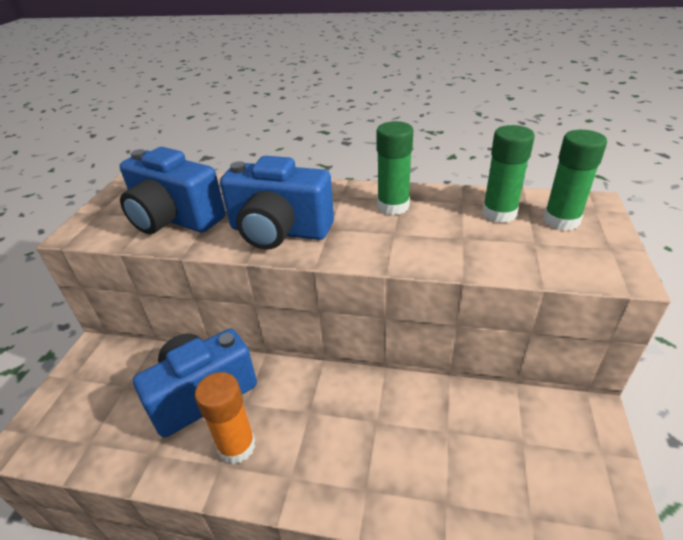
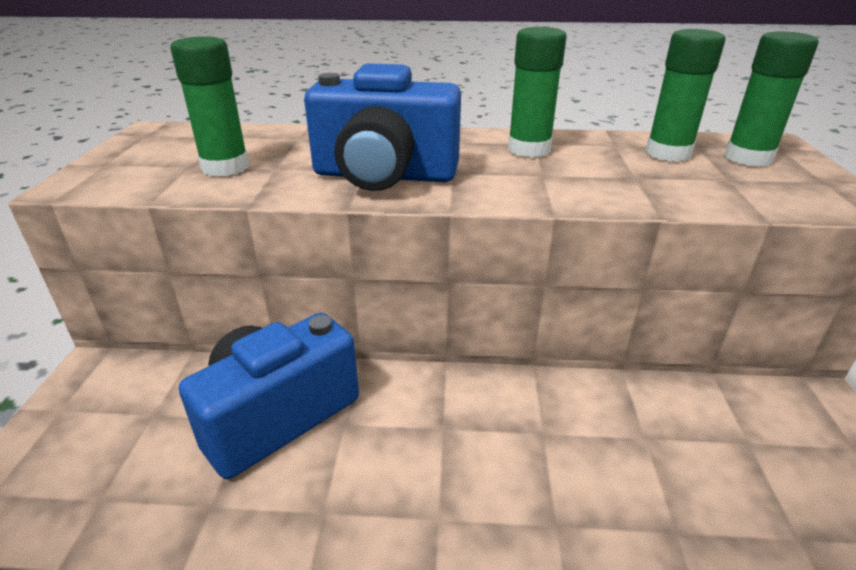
camera: 10 degrees left, 5 degrees down
blue camera [120,147,225,234] -> green glue stick [170,36,249,177]
orange glue stick [195,372,255,464] -> none

